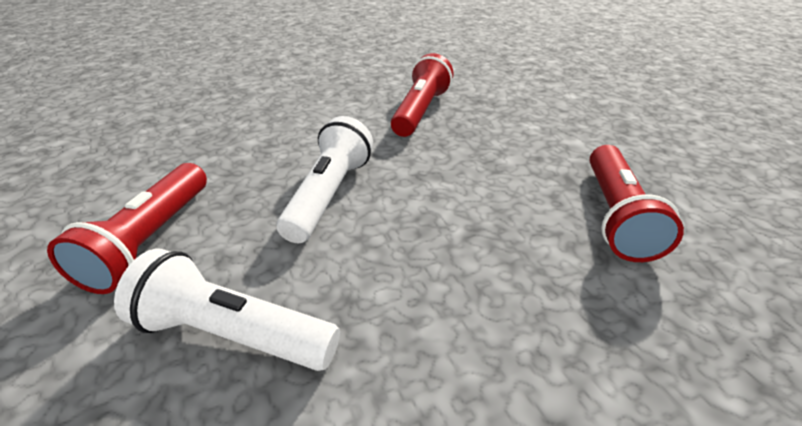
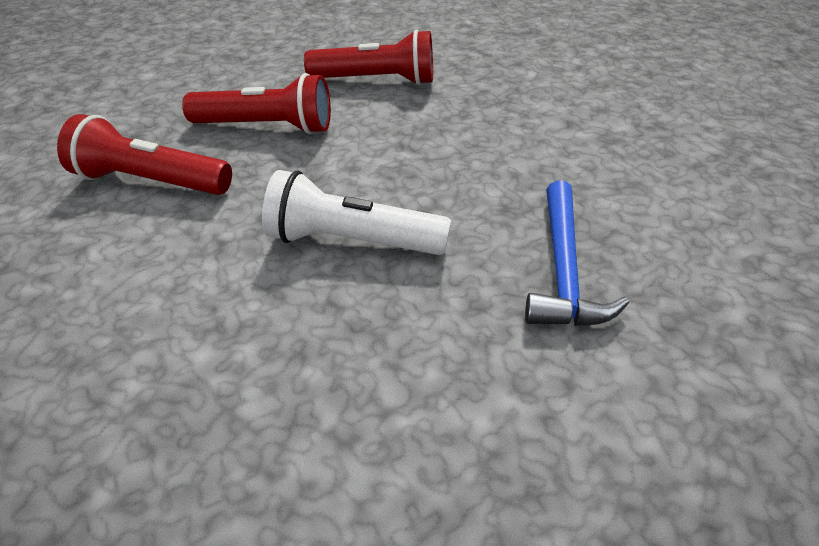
camera: 95 degrees left, 5 degrees up
red flashlight [47,163,207,294] -> red flashlight moved to [182,73,331,134]
white flashlight [114,249,340,371] -> blue hammer [525,180,629,326]

